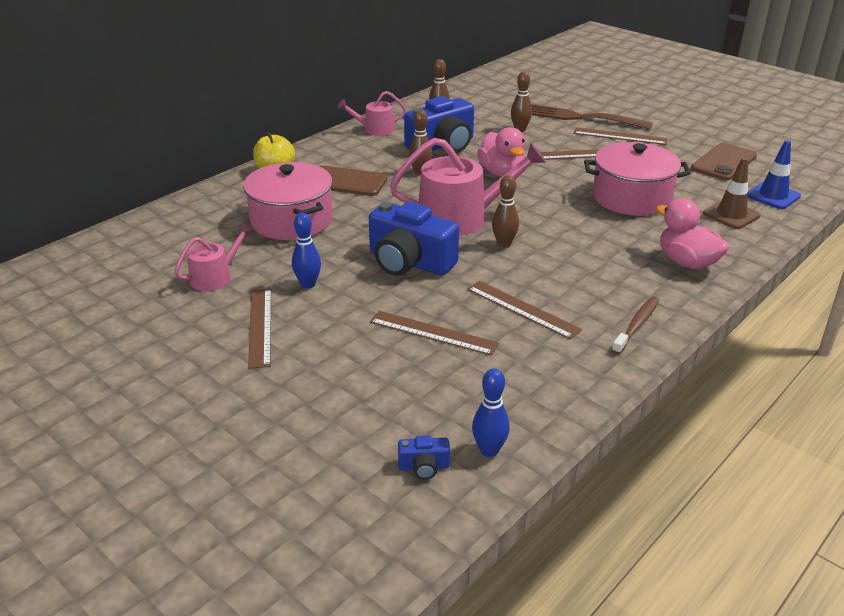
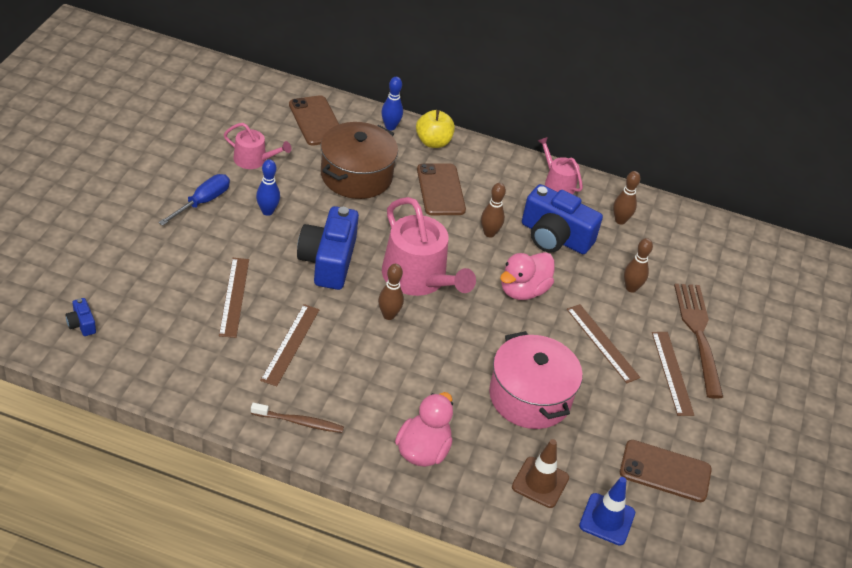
camera: 60 degrees right, 10 degrees up
pink pot [243,162,333,240] -> brown pot [321,122,398,199]
brown ruler [248,288,271,369] -> blue screwdriver [158,174,230,226]
blue bowling pin [472,368,510,457] -> blue bowling pin moved to [381,77,403,130]
none -> brown phone [289,95,339,146]

